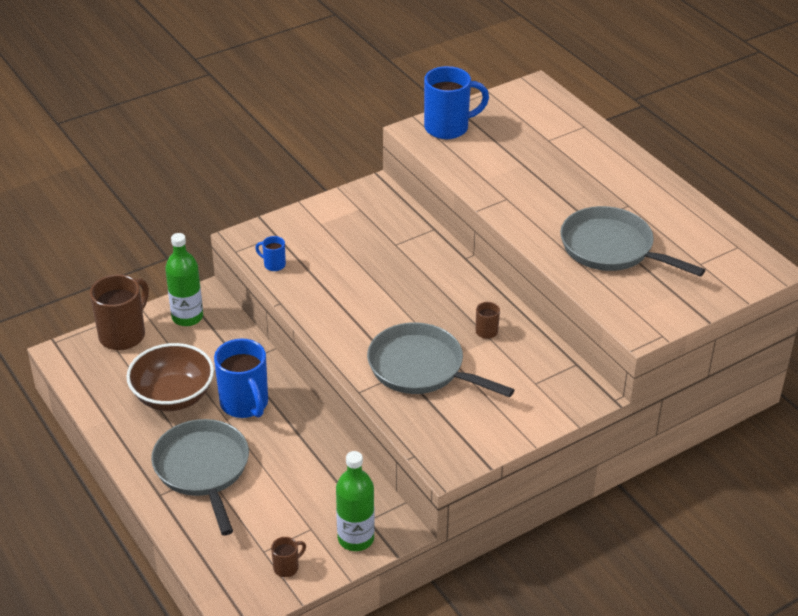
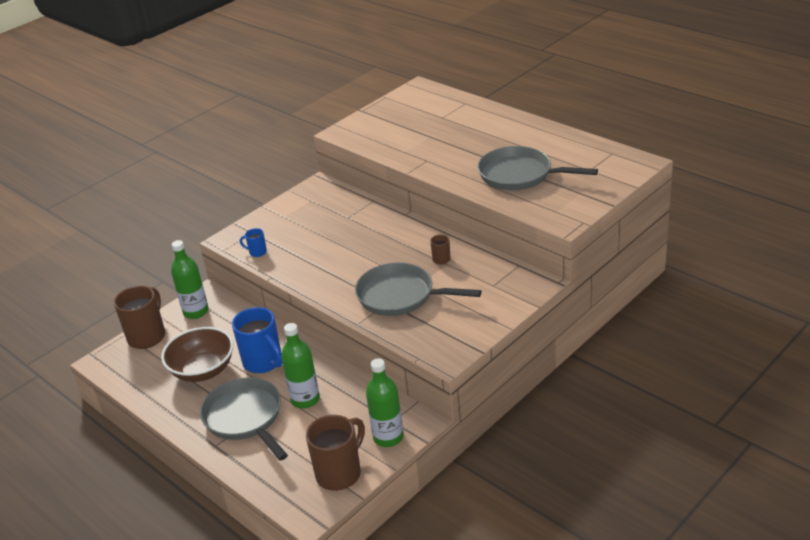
camera: 10 degrees left, 5 degrees down
brown mug [271,537,306,577] -> brown mug [306,415,365,491], size x2.15
blue mug [424,66,489,139] -> none
none -> green bottle [281,323,320,408]

